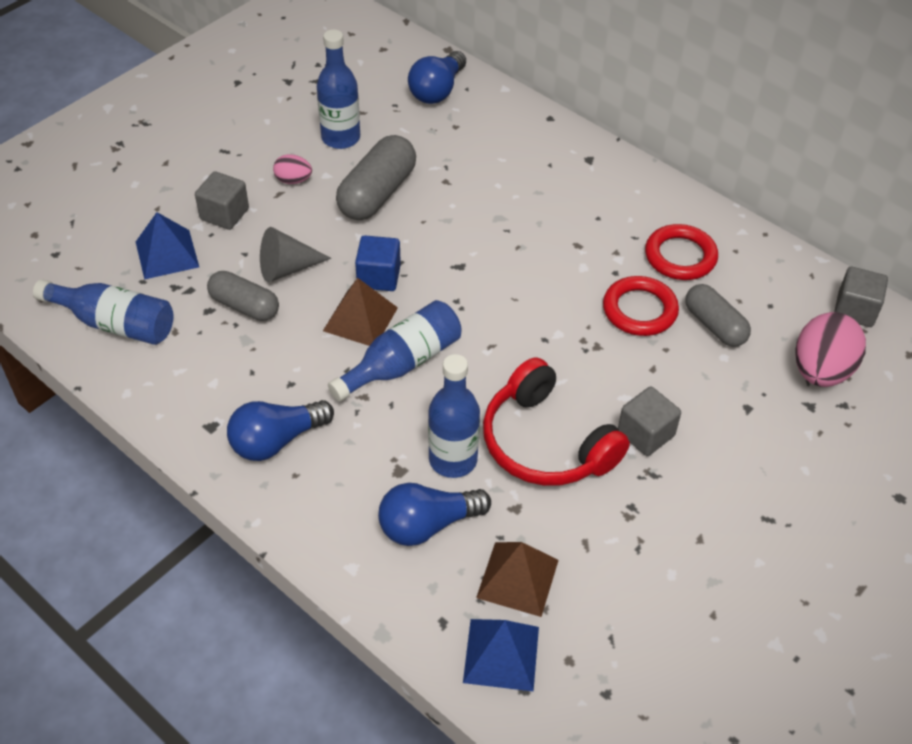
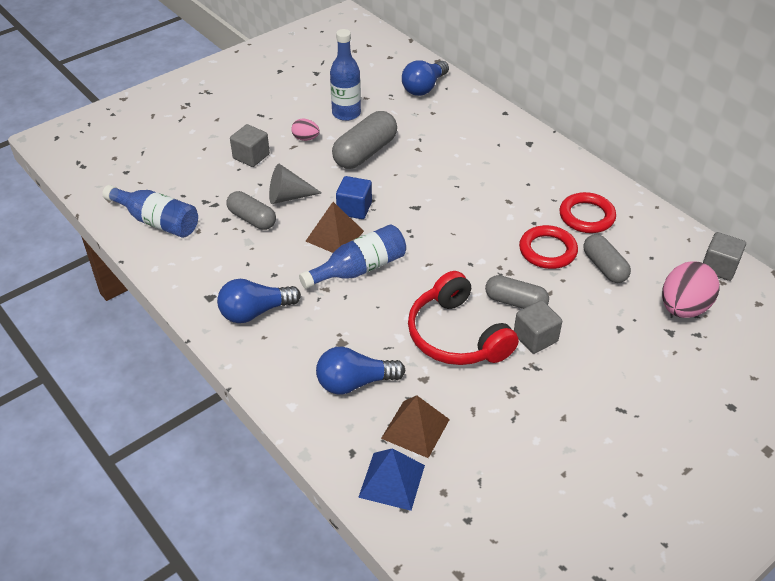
camera: 10 degrees right, 5 degrees down
blue pyramid [136,212,199,280] -> none
blue bottle [428,354,480,478] -> none
none -> grey capsule [485,275,549,309]

